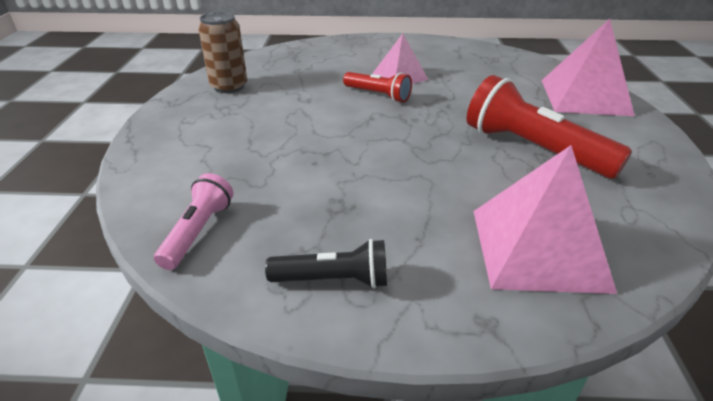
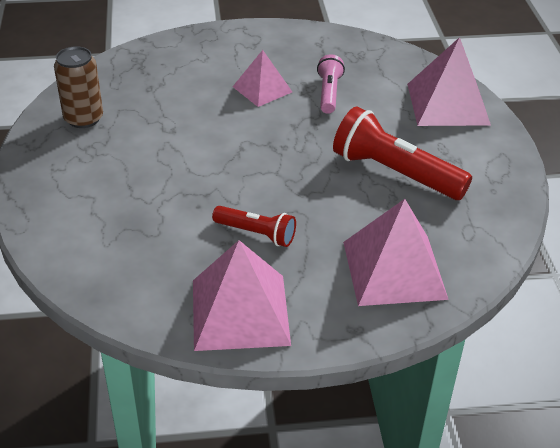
camera: 10 degrees left, 5 degrees up
pink flashlight [154,173,233,270] -> pink flashlight moved to [317,54,345,114]
black flashlight [265,239,387,289] -> pink pyramid [193,240,291,351]
red flashlight [343,72,412,102] -> red flashlight moved to [212,206,296,247]

